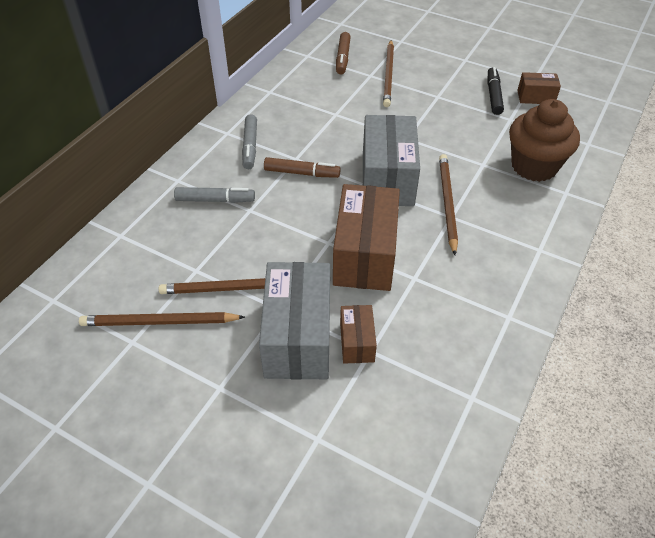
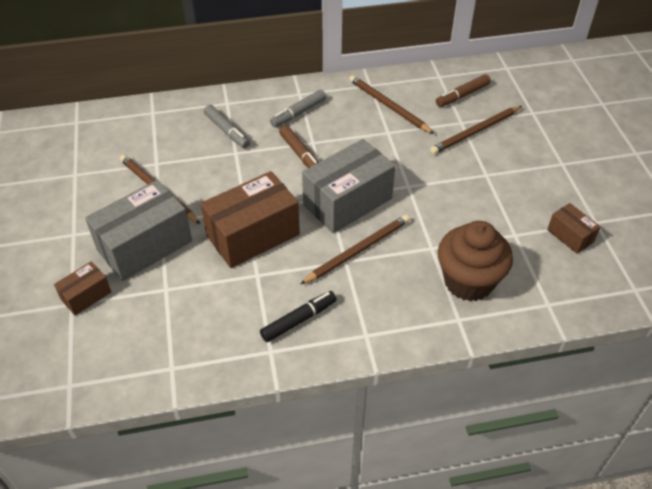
camera: 50 degrees right, 0 degrees up
brown pencil [79,312,245,326] -> brown pencil moved to [349,75,434,134]
brown box [340,305,377,364] -> brown box moved to [54,261,111,315]
black marker [488,67,504,115] -> black marker moved to [260,291,337,342]

